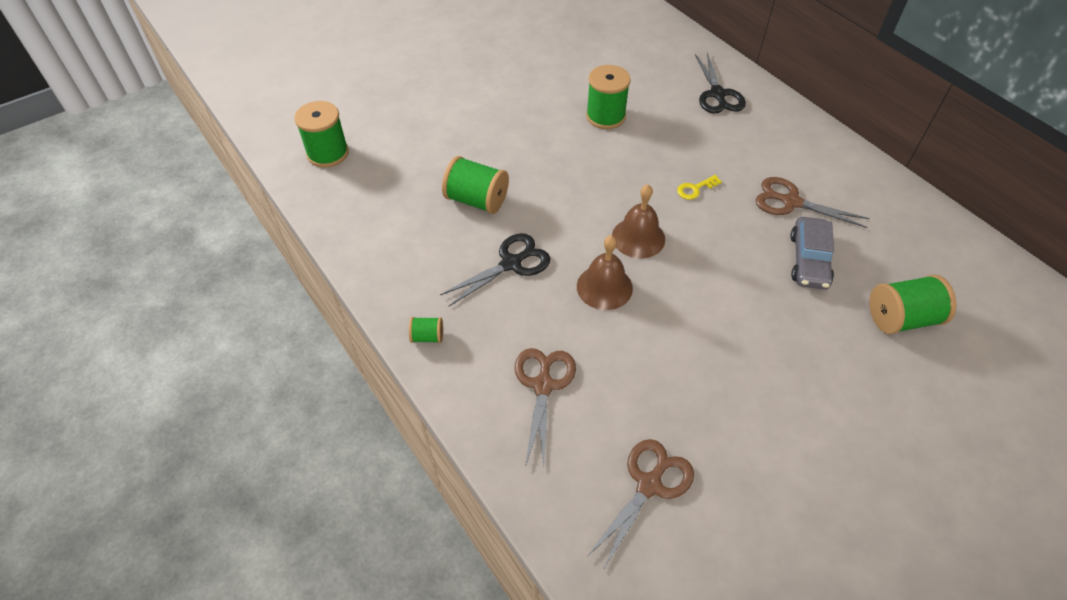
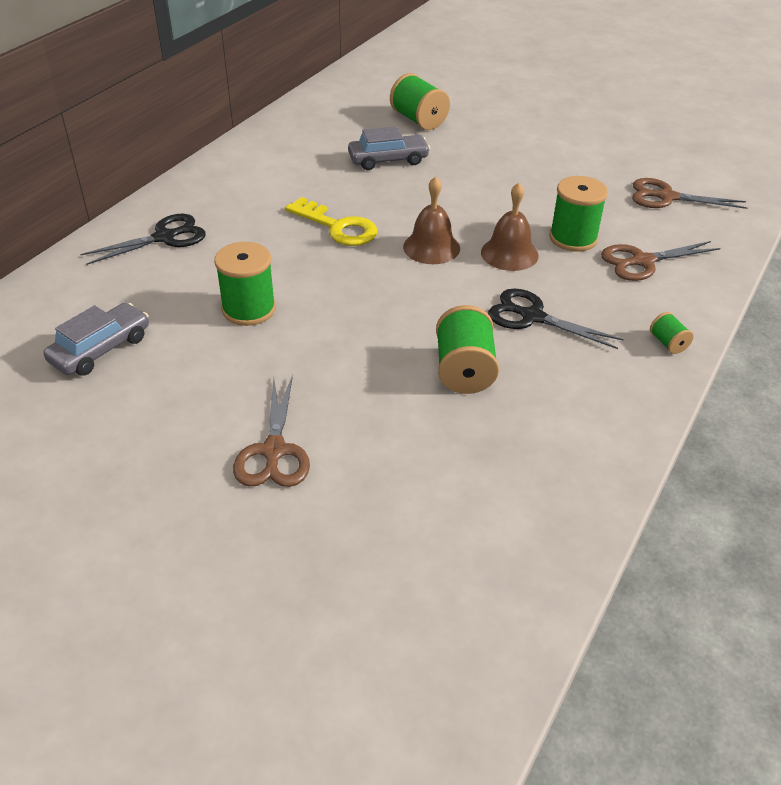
camera: 115 degrees left, 10 degrees down
green spool [294,101,349,168] -> green spool moved to [549,176,608,252]
yellow key [677,175,722,200] -> yellow key [285,197,378,246], size x1.96
brown scissors [755,177,869,228] -> brown scissors moved to [233,375,310,487]
none -> grey car [43,303,149,376]

